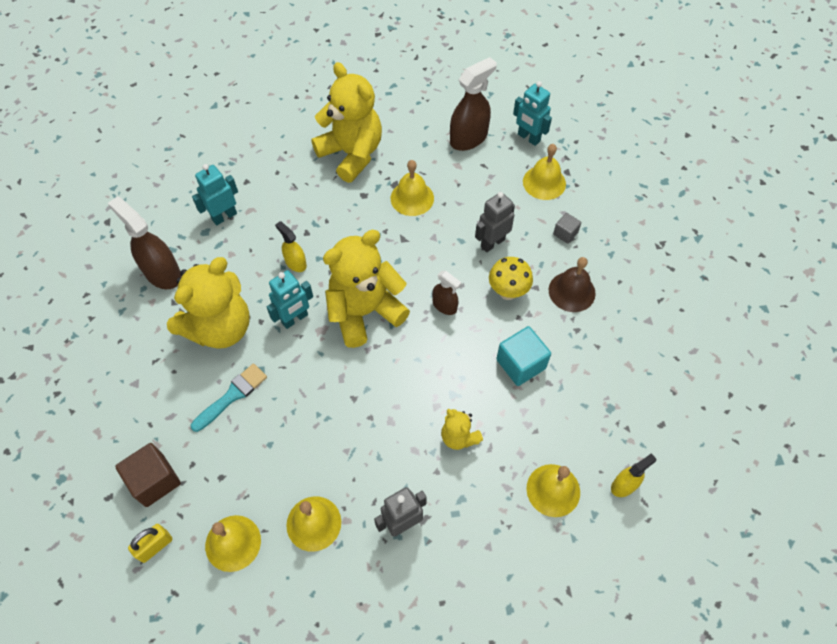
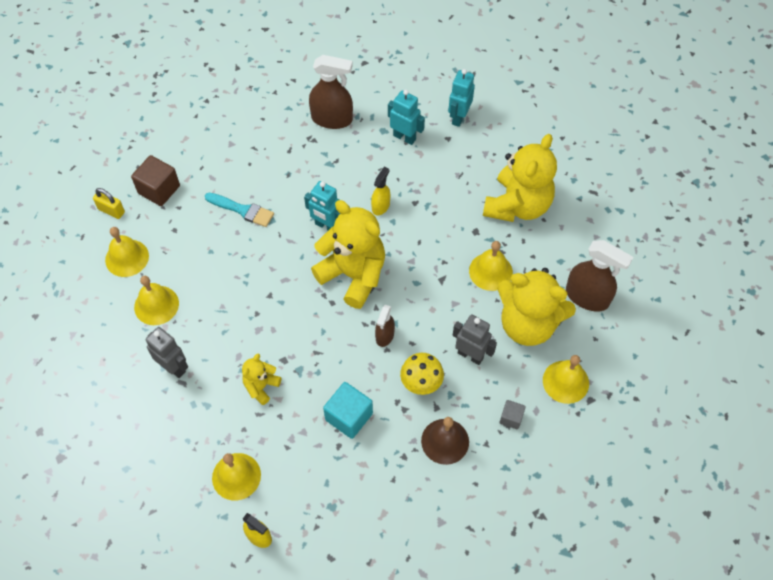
camera: 70 degrees right, 0 degrees up
brown spray bottle [108,197,181,289] -> brown spray bottle turned 75 degrees clockwise [309,55,353,129]
yellow teddy bear [167,257,250,349] -> yellow teddy bear moved to [497,268,576,346]
turquoise robot [513,81,552,146] -> turquoise robot moved to [448,69,475,127]

